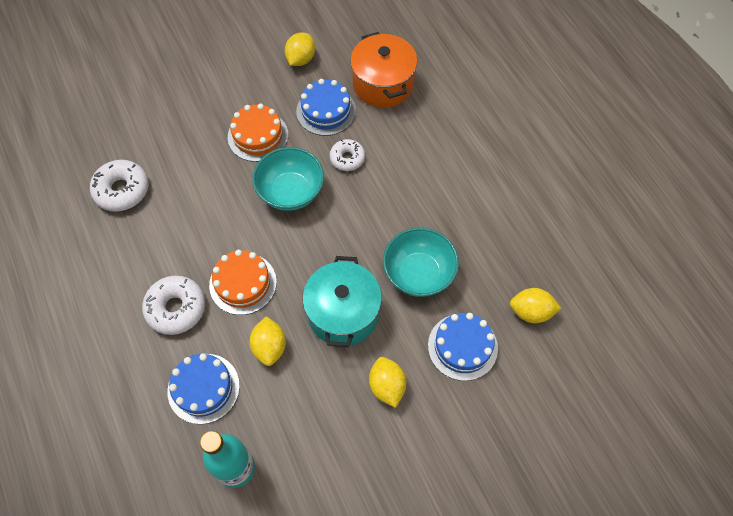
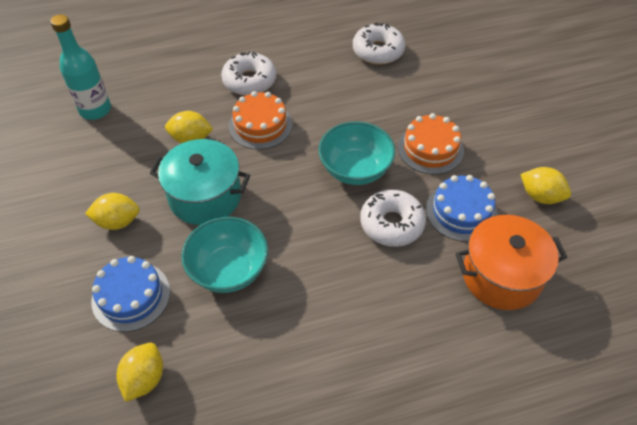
camera: 100 degrees right, 10 degrees down
blue cake [168,353,240,424] -> none
white donut [330,139,365,171] -> white donut [360,190,426,247], size x1.56

